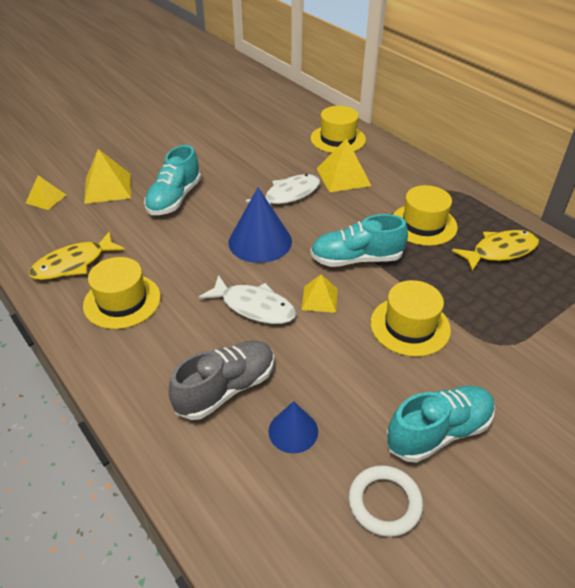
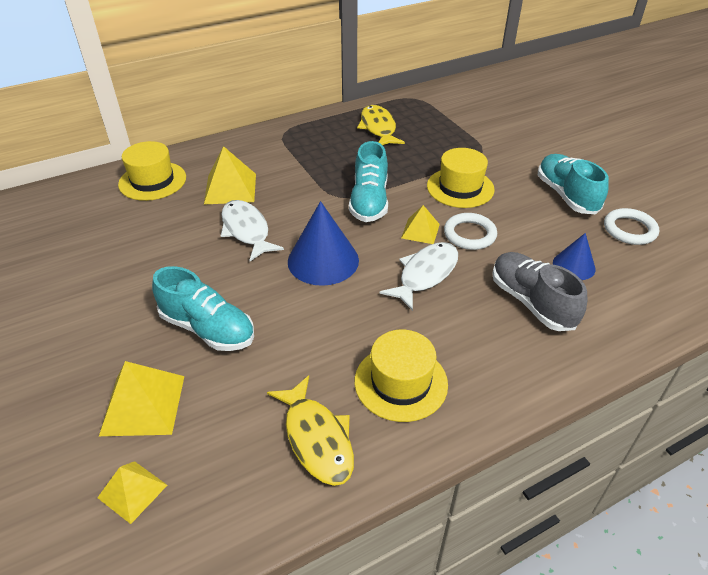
camera: 80 degrees left, 0 degrees up
yellow hat [393,185,458,246] -> none
none -> white ring [444,213,497,250]

